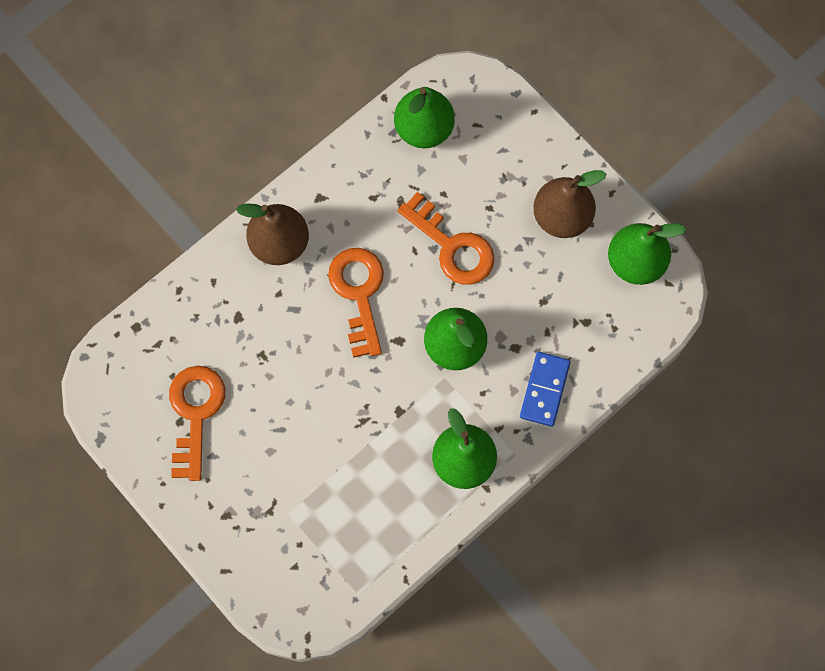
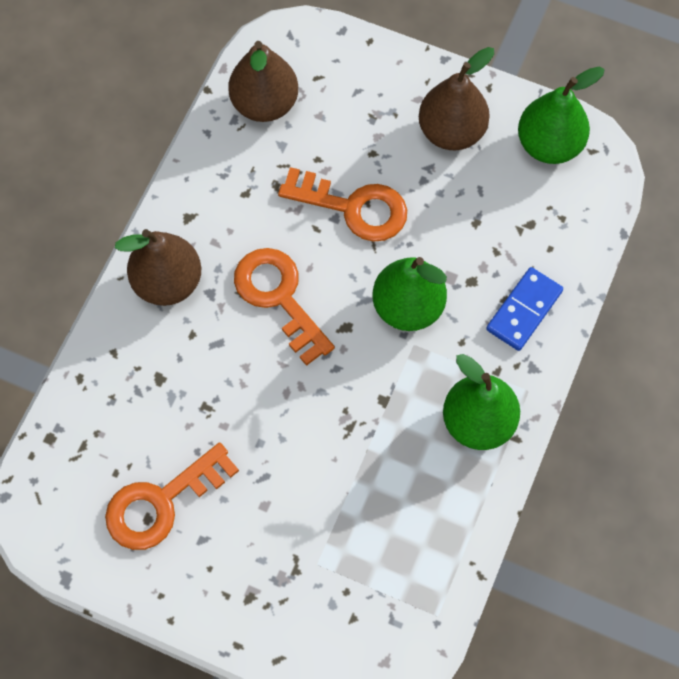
camera: 25 degrees left, 5 degrees down
orange key [169,366,225,481] -> orange key turned 105 degrees counterclockwise [105,442,239,550]
green pear [394,87,455,148] -> brown pear [228,41,298,122]
blue domino [520,352,570,427] -> blue domino turned 45 degrees clockwise [486,267,563,351]

